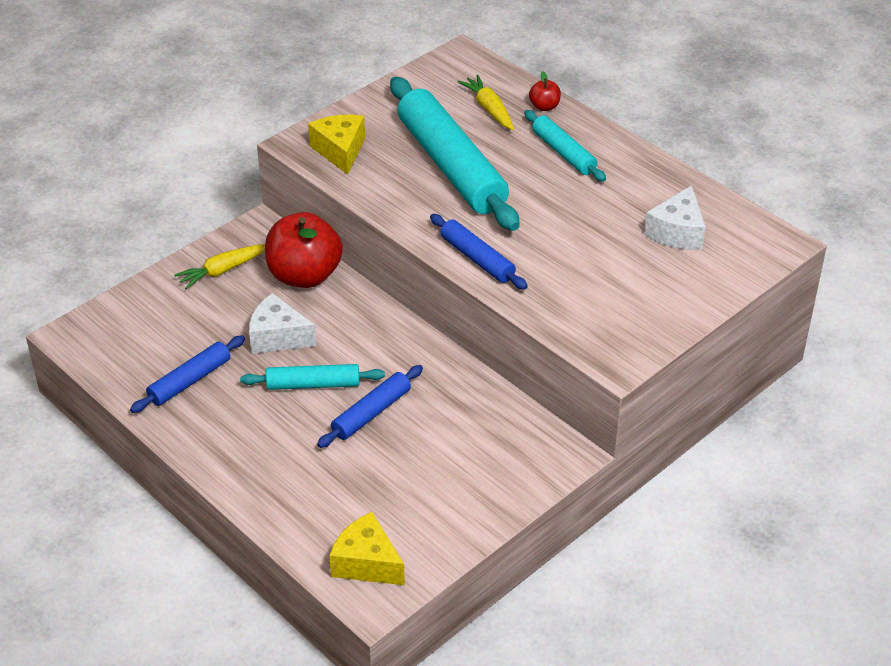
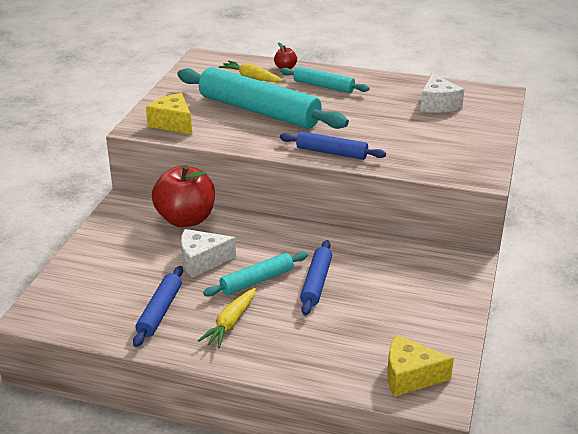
camera: 30 degrees left, 10 degrees down
yellow carrot [174,244,265,290] -> yellow carrot moved to [198,288,256,348]

